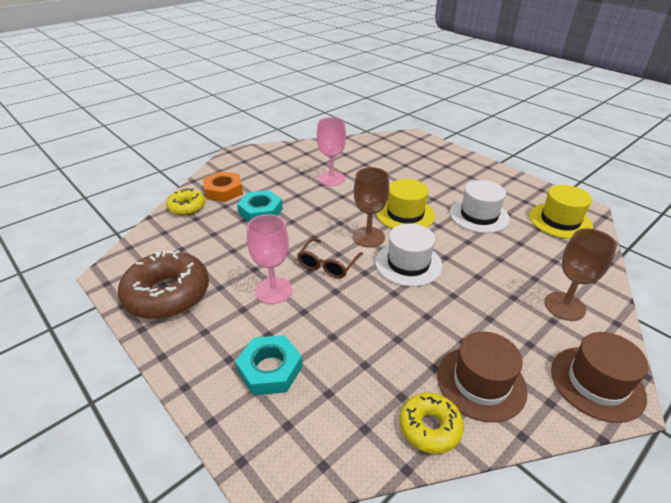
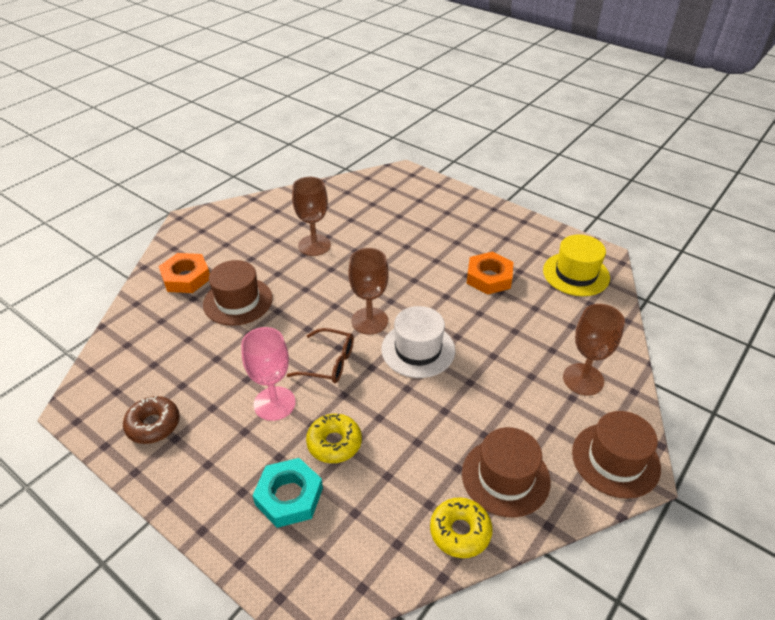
camera: 10 degrees left, 5 degrees up
brown donut [118,250,209,319] -> brown donut [123,396,180,444], size x0.56
yellow donut [166,189,205,215] -> yellow donut moved to [306,414,362,463]
turquoise nut [237,190,283,222] -> brown hat [203,260,273,326]
brown glasses [297,238,363,278] -> brown glasses turned 90 degrees counterclockwise [287,328,354,383]
pink goblet [317,117,346,186] -> brown goblet [292,177,331,256]
yellow hat [377,179,435,229] -> none
white hat [450,180,510,233] -> orange nut [466,252,513,295]

